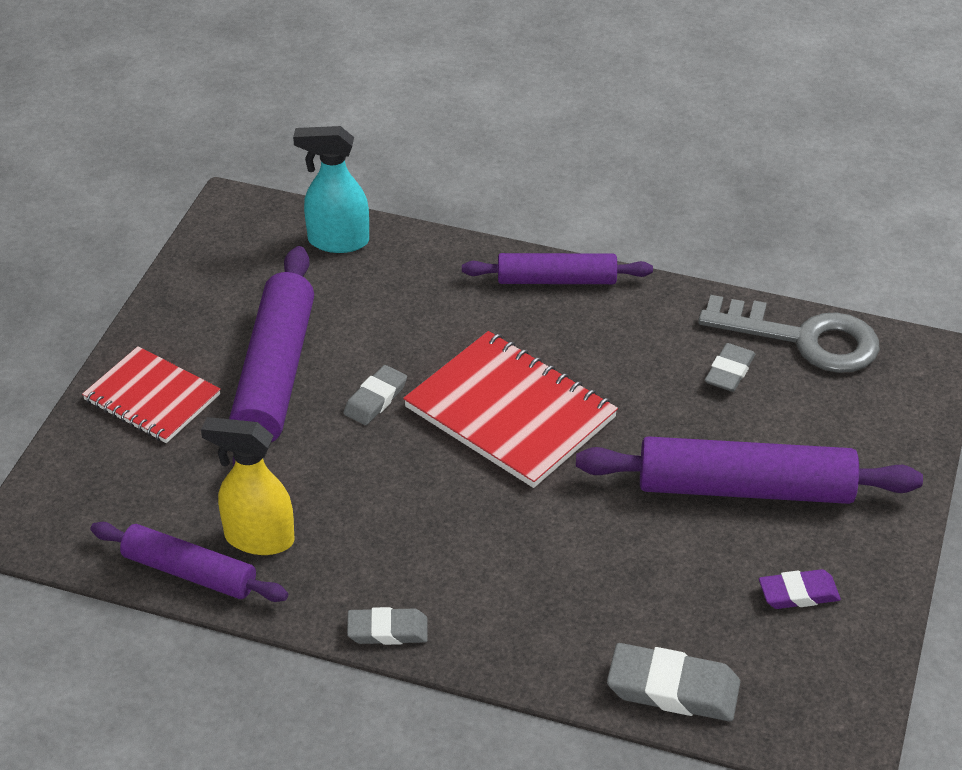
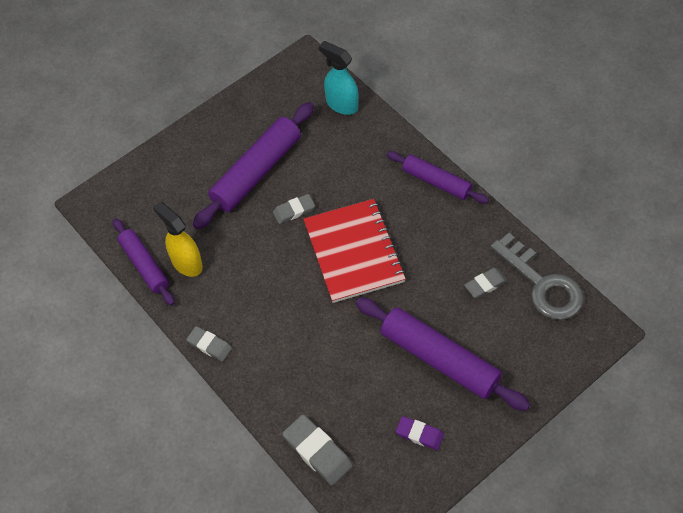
camera: 35 degrees right, 15 degrees up
red notebook [82,346,221,443] -> none

